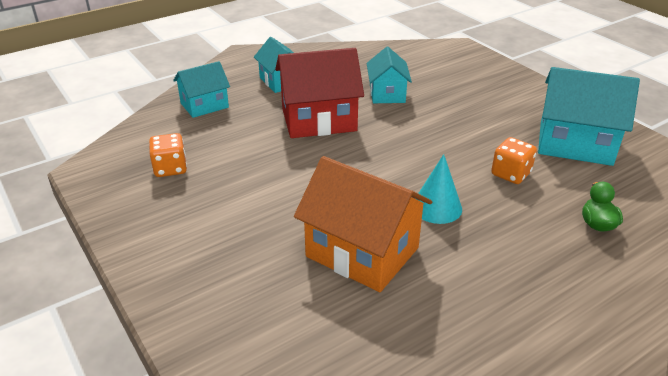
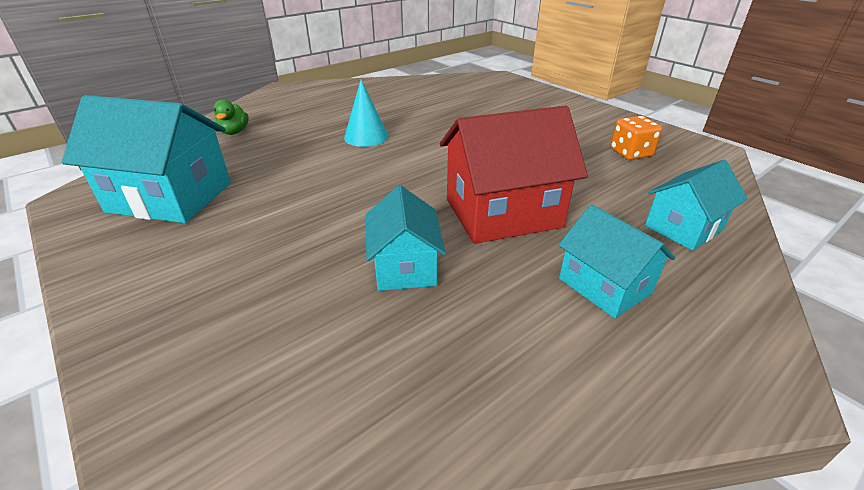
camera: 175 degrees right, 0 degrees up
orange house [294,156,432,292] -> none
orange dice [491,137,537,184] -> none

